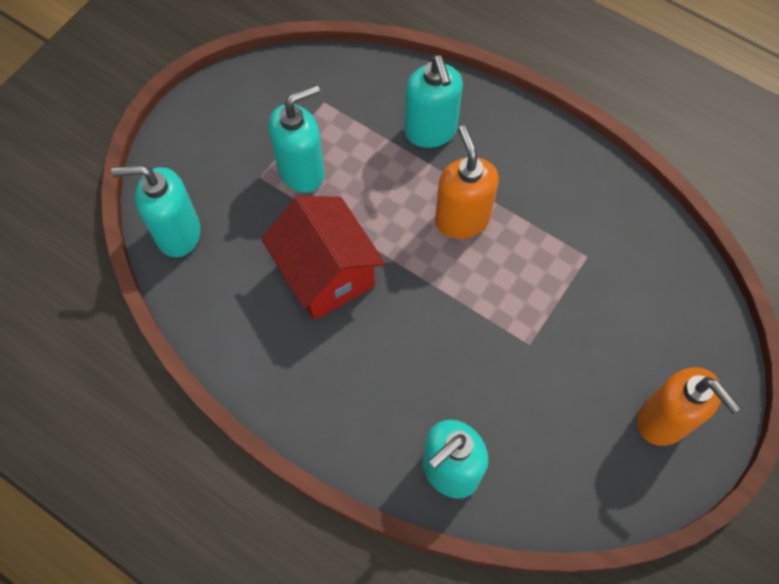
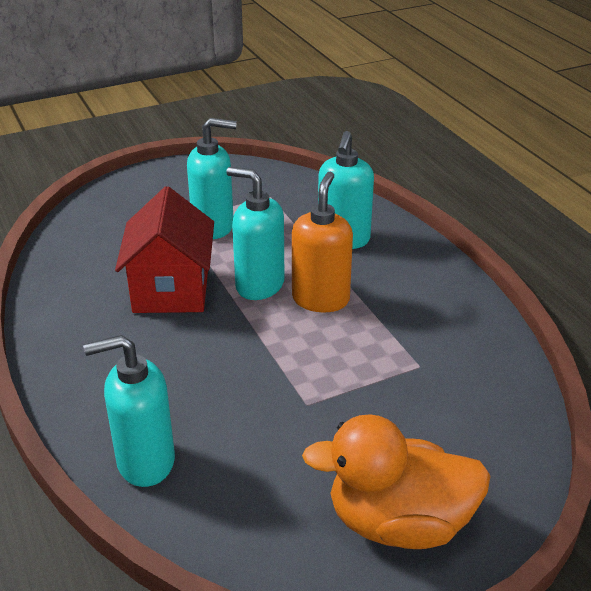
camera: 30 degrees right, 30 degrees down
turquoise soap dispenser [111,165,201,257] -> turquoise soap dispenser moved to [226,167,284,300]
orange soap dispenser [637,367,741,446] -> orange duck [302,414,491,549]

